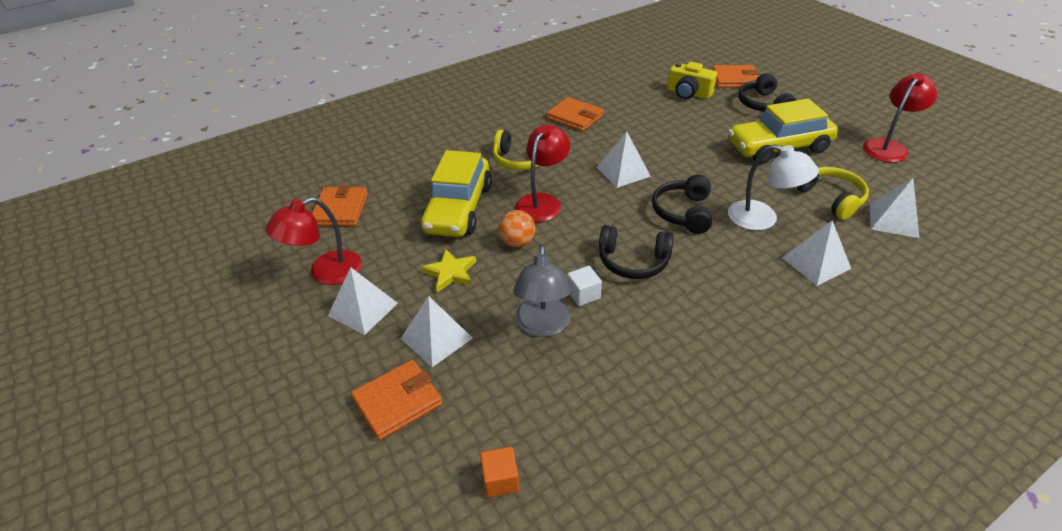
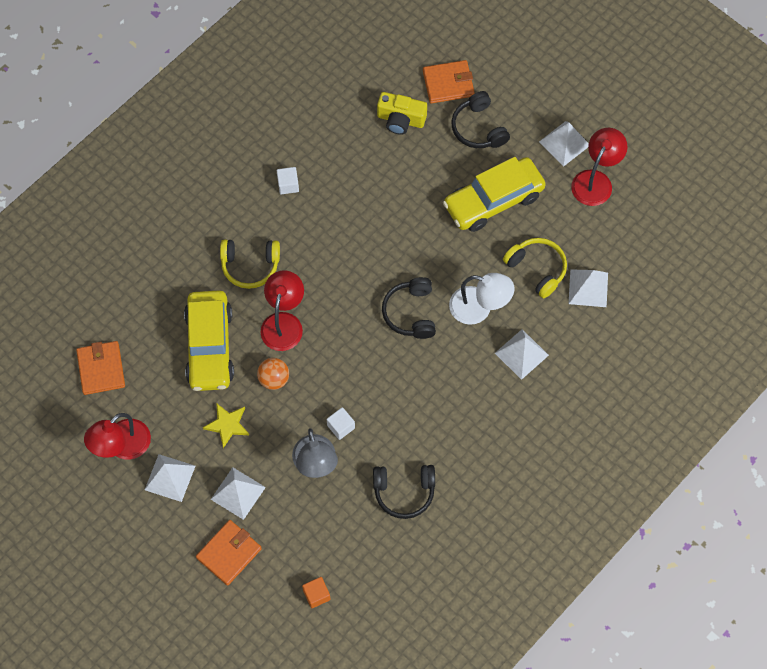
camera: 15 degrees left, 25 degrees up
orange wallet [547,97,604,132] -> white cube [277,167,299,195]
white pyramid [596,132,651,188] -> white pyramid moved to [539,121,589,167]
black headphones [599,225,673,279] -> black headphones moved to [373,465,435,519]

